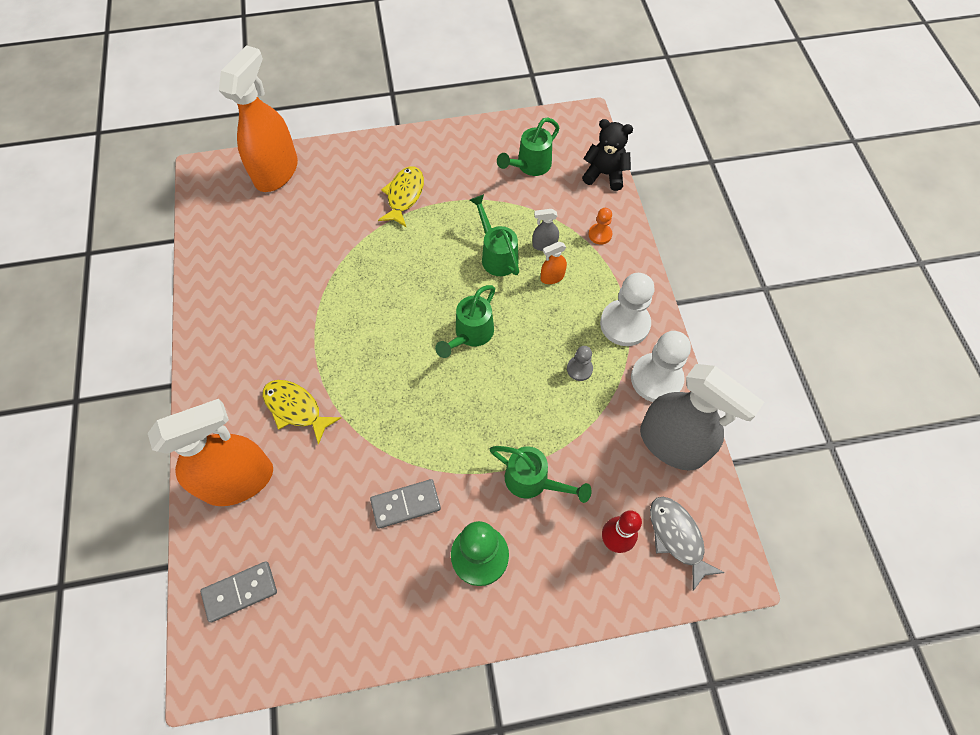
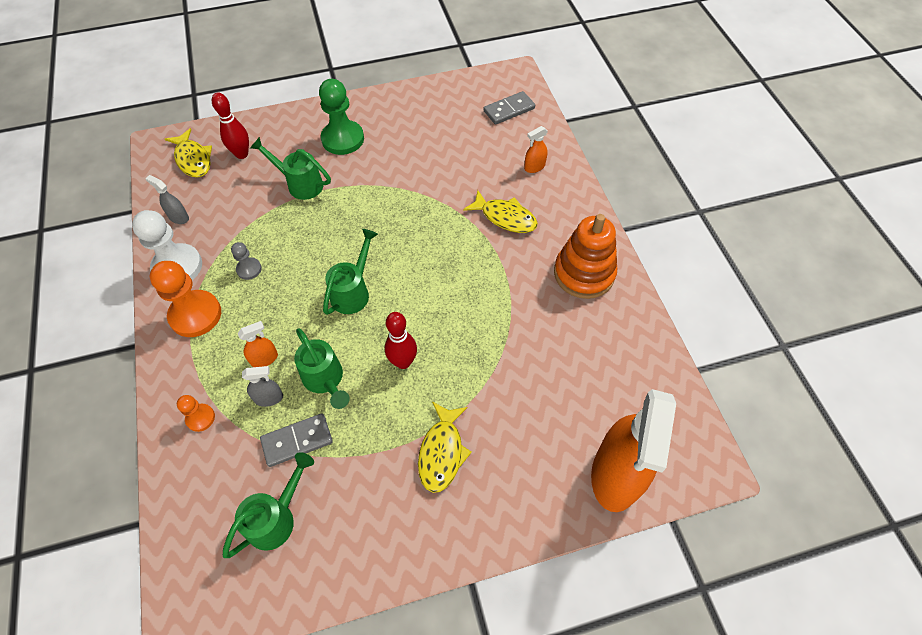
camera: 175 degrees right, 5 degrees down
orange spray bottle [148,399,273,506] -> orange spray bottle [524,126,548,173], size x0.40
grey domino [370,479,441,529] -> grey domino moved to [260,413,333,467]
black teddy bear [582,119,633,191] -> none
white pawn [600,273,654,346] -> orange pawn [150,261,221,337]
grey spray bottle [640,364,764,471] -> grey spray bottle [145,175,189,224], size x0.40
grey fish [650,497,725,591] -> yellow fish [165,128,212,178]
none -> red bowling pin [385,312,417,369]
none -> orange stacking toy [554,214,617,299]

